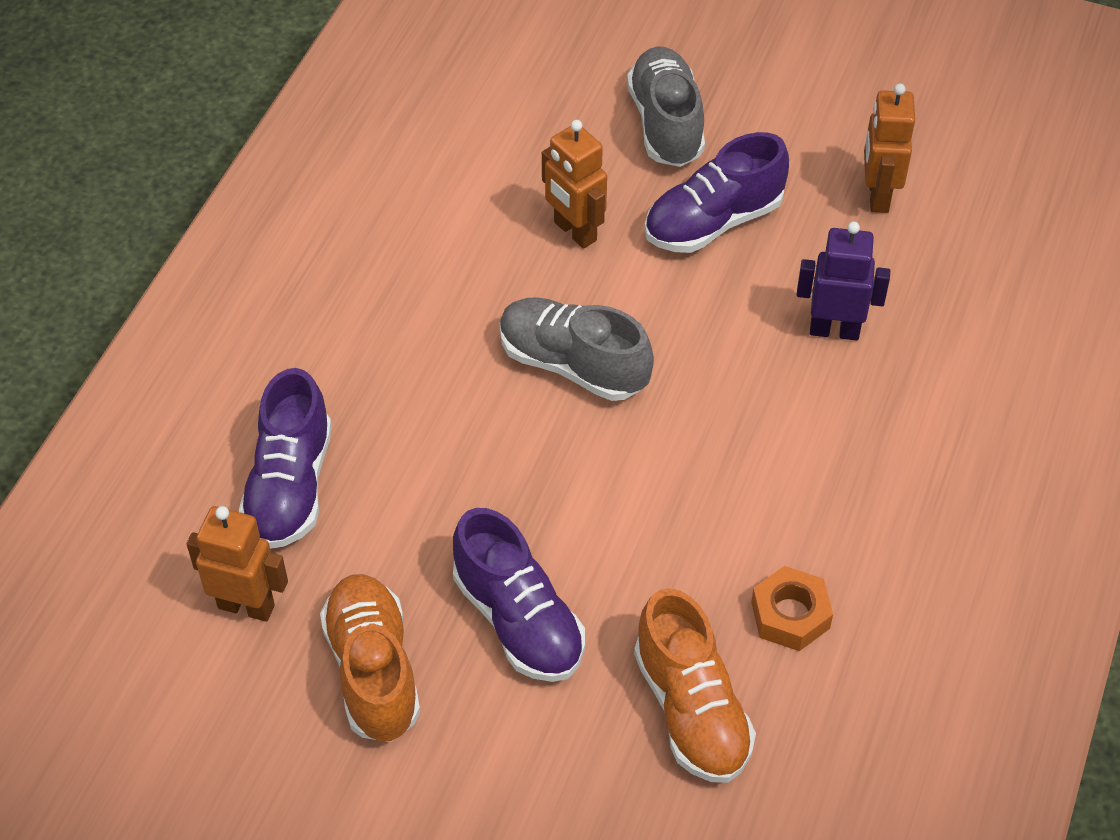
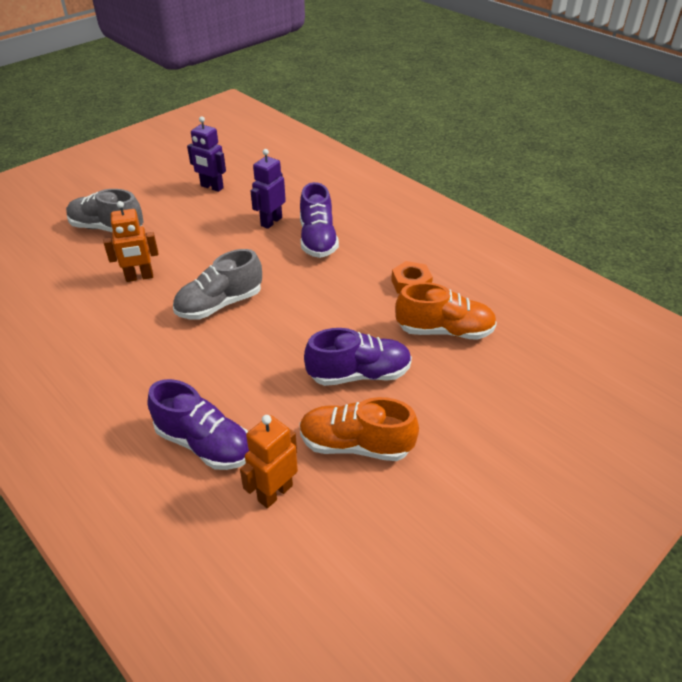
camera: 65 degrees left, 10 degrees down
purple shoe [644,132,789,253] -> purple shoe moved to [300,182,339,258]
orange robot [864,84,915,213] -> purple robot [187,116,226,192]

